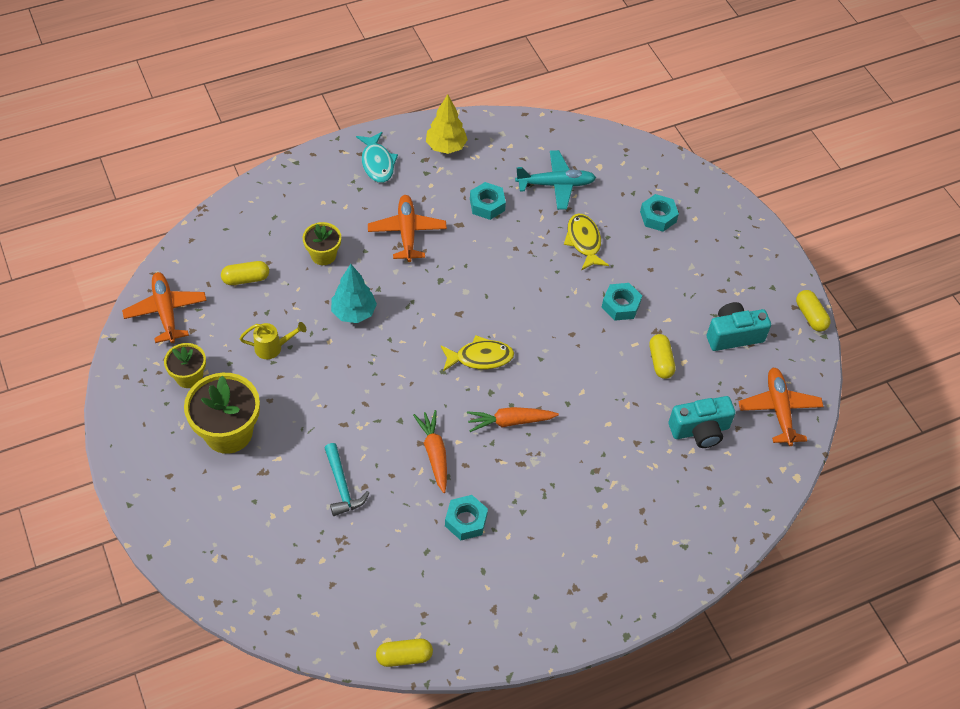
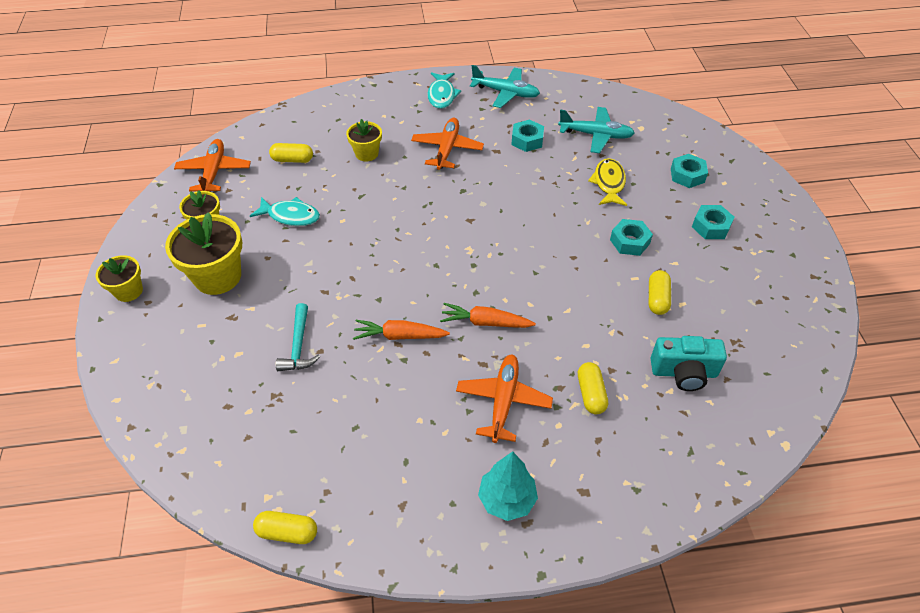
camera: 20 degrees right, 5 degrees down
yellow watering can [240,322,307,359] -> turquoise fish [250,197,320,226]
turquoise tree [331,264,377,323] -> turquoise tree moved to [478,452,538,521]
orange carrot [413,410,447,493] -> orange carrot turned 90 degrees counterclockwise [353,320,450,340]
yellow tree [426,94,468,154] -> turquoise plane [470,65,540,108]
yellow fish [440,335,514,371] -> none
turquoise nut [445,495,488,540] -> turquoise nut moved to [692,205,734,239]
turquoise camera [707,302,771,351] -> none
orange plane [738,368,824,446] -> orange plane moved to [456,355,553,443]
yellow capsule [796,290,831,332] -> yellow capsule moved to [578,362,608,414]
none -> yellow flower pot [96,255,143,302]

